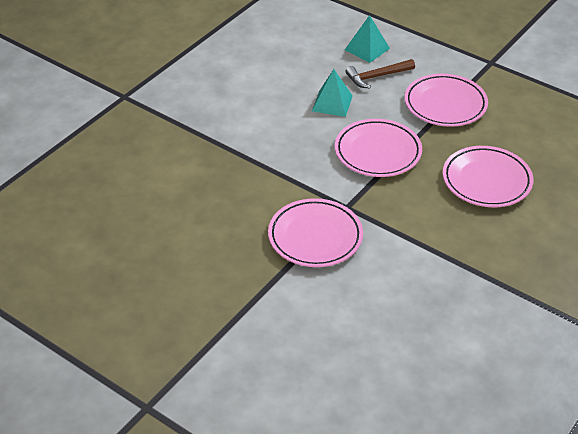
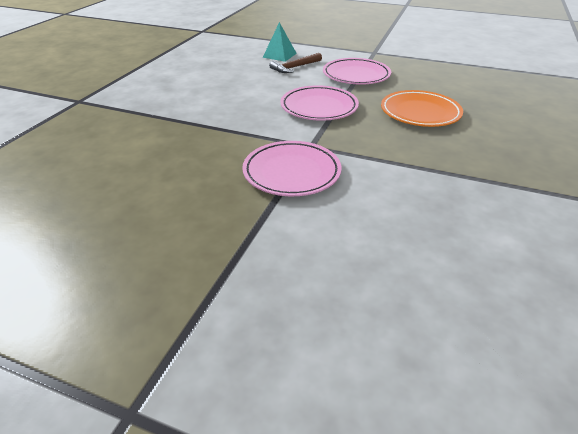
camera: 15 degrees left, 5 degrees down
turquoise pyramid [312,69,353,117] -> none
pink plate [443,146,533,207] -> orange plate [381,90,463,127]

